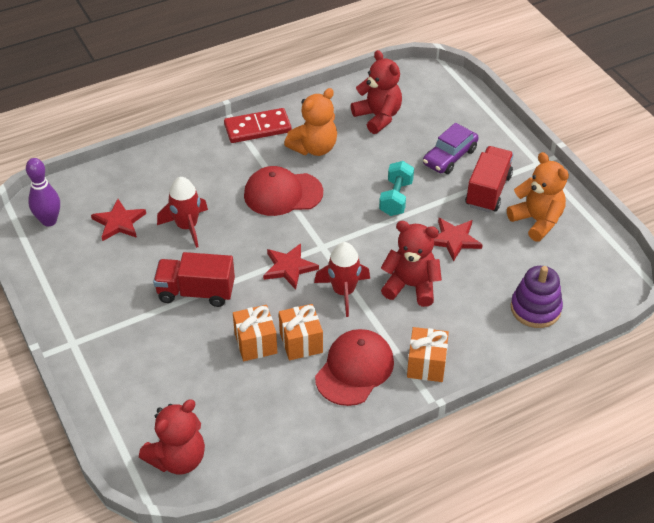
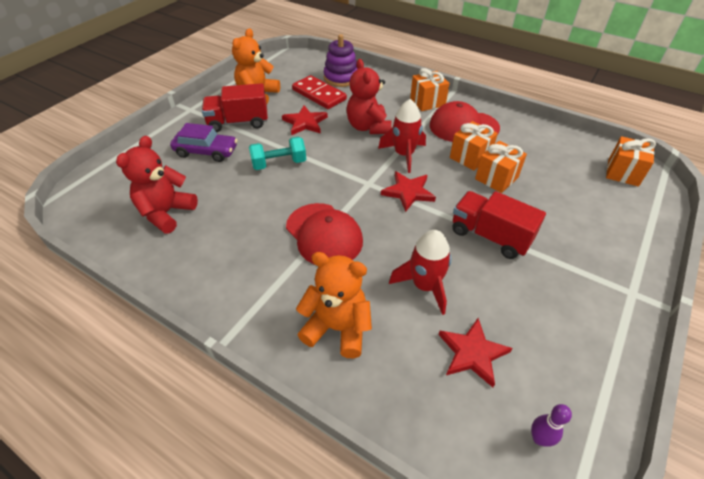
camera: 120 degrees left, 0 degrees up
purple bowling pin [26,158,60,227] -> purple bowling pin [531,404,572,447], size x0.60
red teddy bear [139,400,205,474] -> orange gift [606,136,656,187]
red truck [153,252,235,307] -> red truck turned 150 degrees clockwise [452,191,546,259]
red domino [224,108,292,143] -> red domino moved to [292,75,347,109]
orange teddy bear [284,88,337,156] -> orange teddy bear moved to [296,252,372,358]

